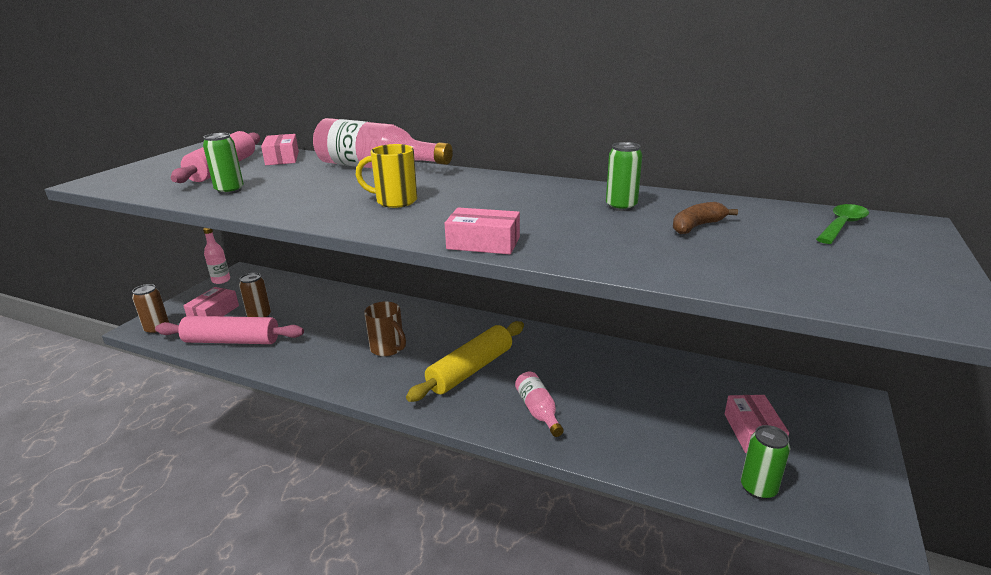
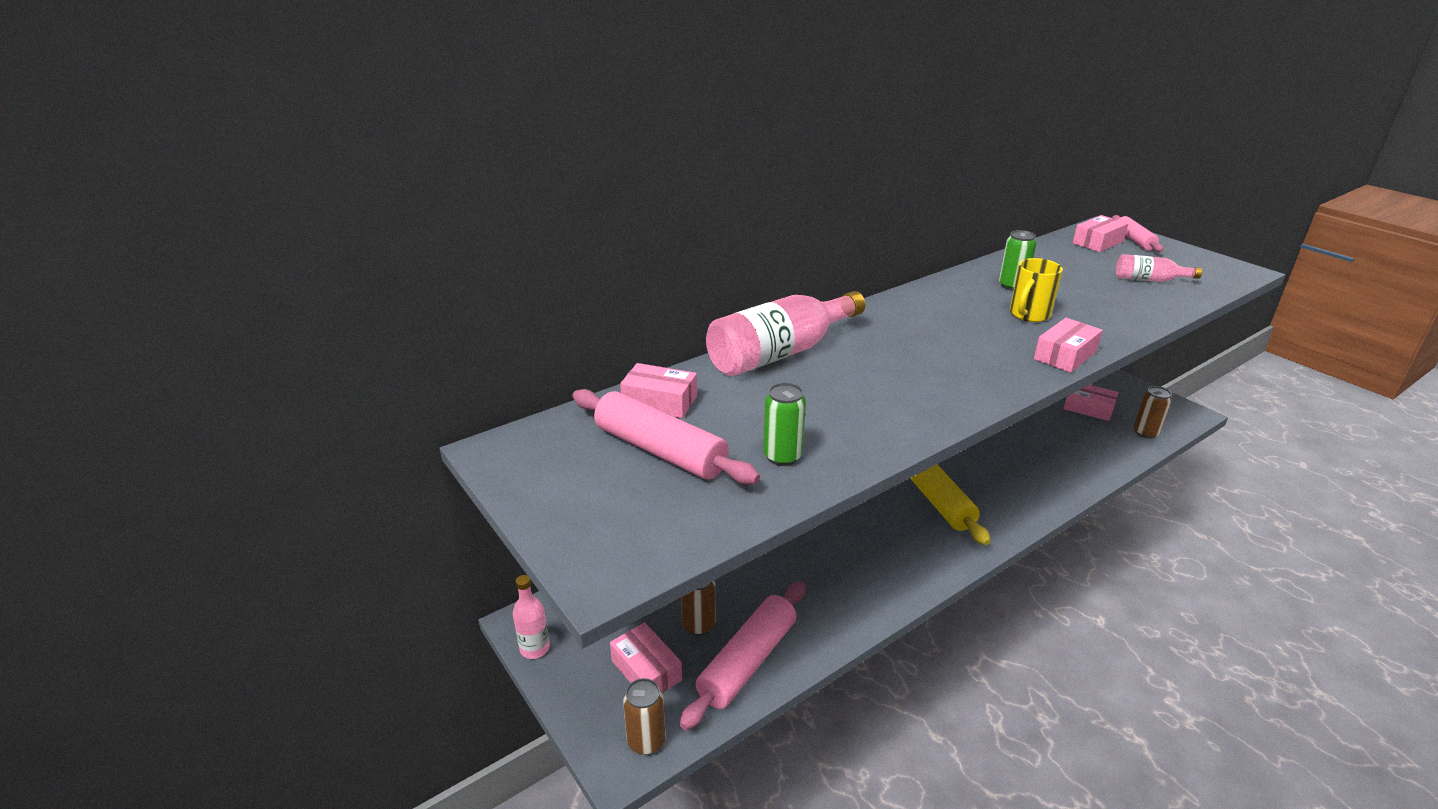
camera: 60 degrees left, 5 degrees up
yellow mug [356,144,417,208] -> yellow mug moved to [1010,258,1063,322]
brown mug [364,302,406,356] -> none
pink bottle [515,372,564,437] -> pink bottle moved to [1116,254,1202,282]
brown banana [673,202,738,234] -> none
green can [741,425,790,500] -> brown can [1134,386,1172,439]
green spoon [816,204,869,244] -> pink box [1073,215,1129,252]
none -> pink rolling pin [1112,215,1164,252]

